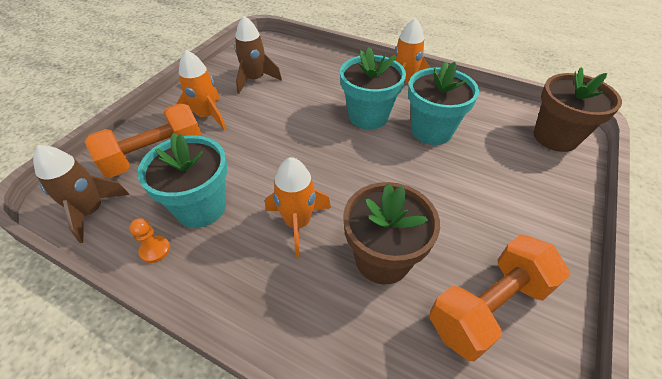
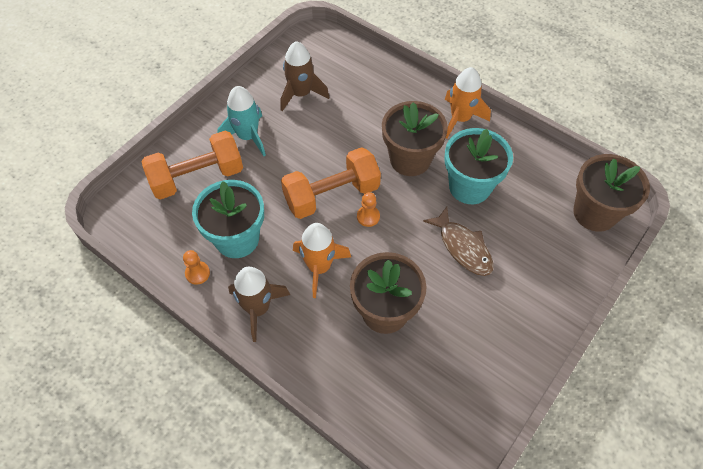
camera: 10 degrees right, 10 degrees up
brown rocket [33,145,130,243] -> brown rocket moved to [228,267,290,342]
orange rocket [177,50,226,130] -> turquoise rocket [217,86,266,156]
turquoise flower pot [340,47,406,129] -> brown flower pot [382,101,448,176]
orange dumbbell [429,234,570,361] -> orange dumbbell moved to [281,147,381,219]
none -> orange pawn [357,192,380,227]
none -> brown fish [423,207,494,276]

